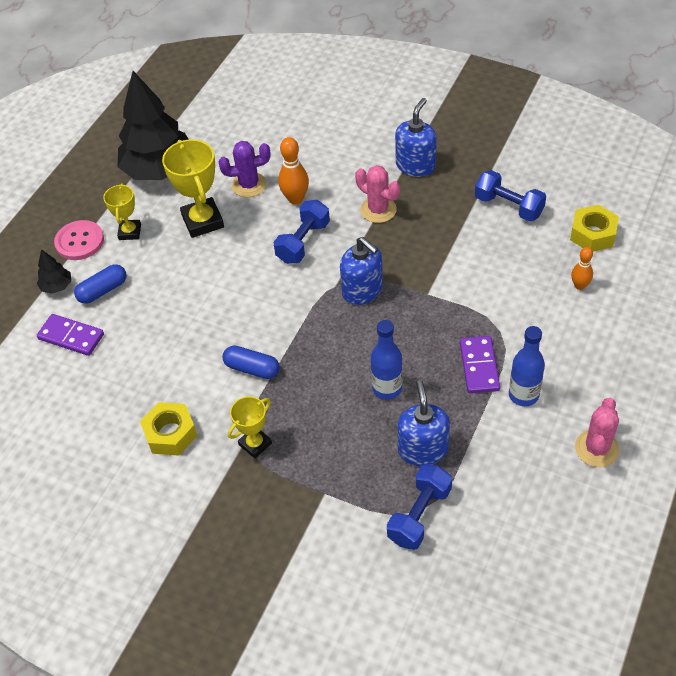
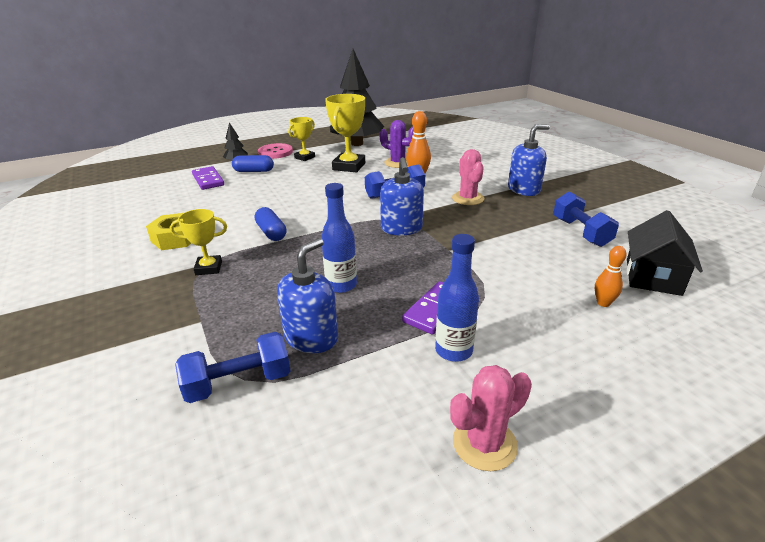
camera: 35 degrees right, 20 degrees down
yellow nut [570,204,619,252] -> black house [627,210,703,296]

